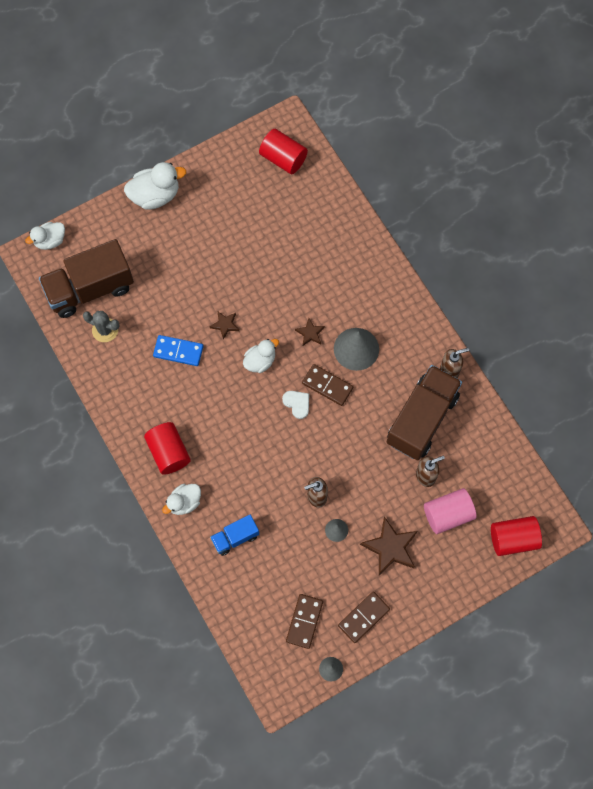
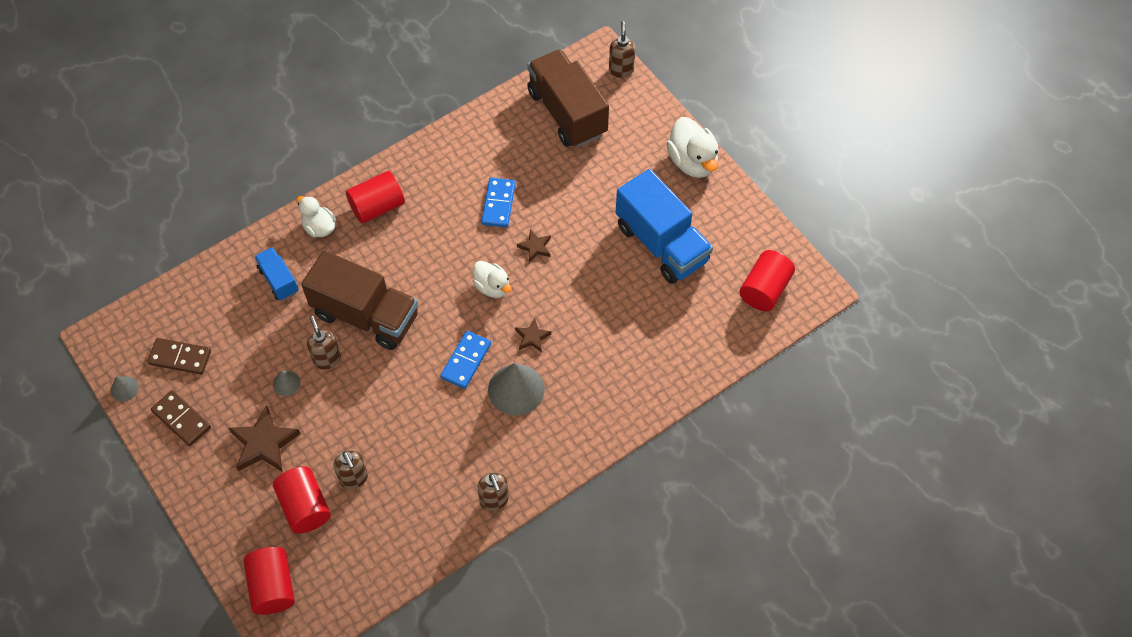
camera: 85 degrees right, 10 degrees down
white duck [25,222,65,250] -> brown soap dispenser [609,21,635,78]
grey cactus [83,311,120,342] -> none
white heart [282,391,309,419] -> none
brown domino [302,364,353,406] -> blue domino [440,331,491,389]
brown truck [387,365,462,460] -> brown truck moved to [301,250,418,350]
pink cylinder [424,488,477,534] -> red cylinder [273,466,331,534]
none -> blue truck [616,169,713,284]

